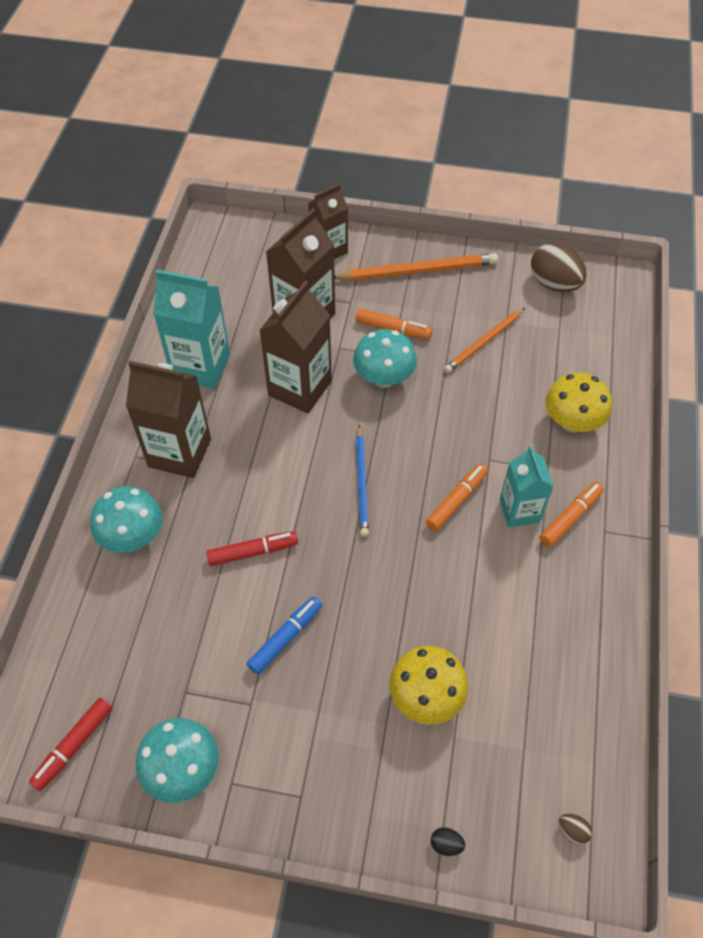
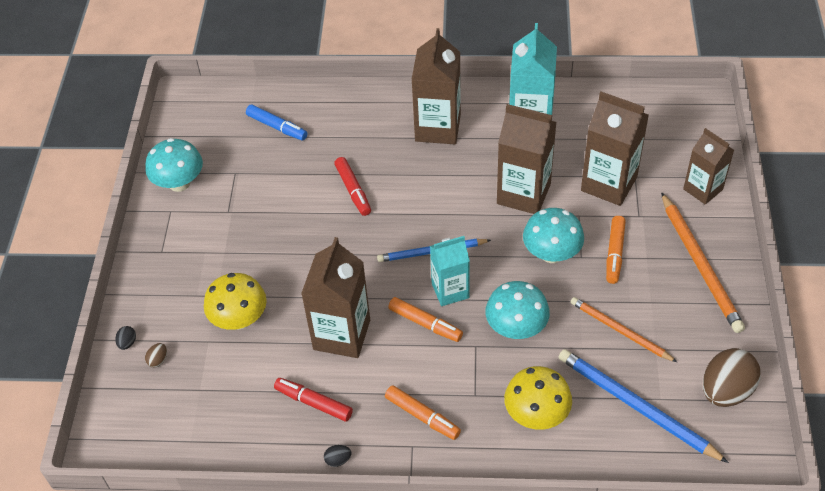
camera: 85 degrees right, 5 degrees down
red marker [29,698,112,791] -> red marker moved to [274,378,353,421]
turquoise mushroom [90,486,162,553] -> turquoise mushroom moved to [485,281,550,339]
blue marker [247,596,322,675] -> blue marker moved to [246,104,308,141]
turquoise carton [500,446,554,528] -> turquoise carton moved to [430,236,470,306]
brown egg [559,814,592,845] -> brown egg moved to [145,343,167,368]
none -> brown carton [301,237,370,358]
none -> black egg [324,445,352,467]
none -> blue pencil [558,349,729,463]

